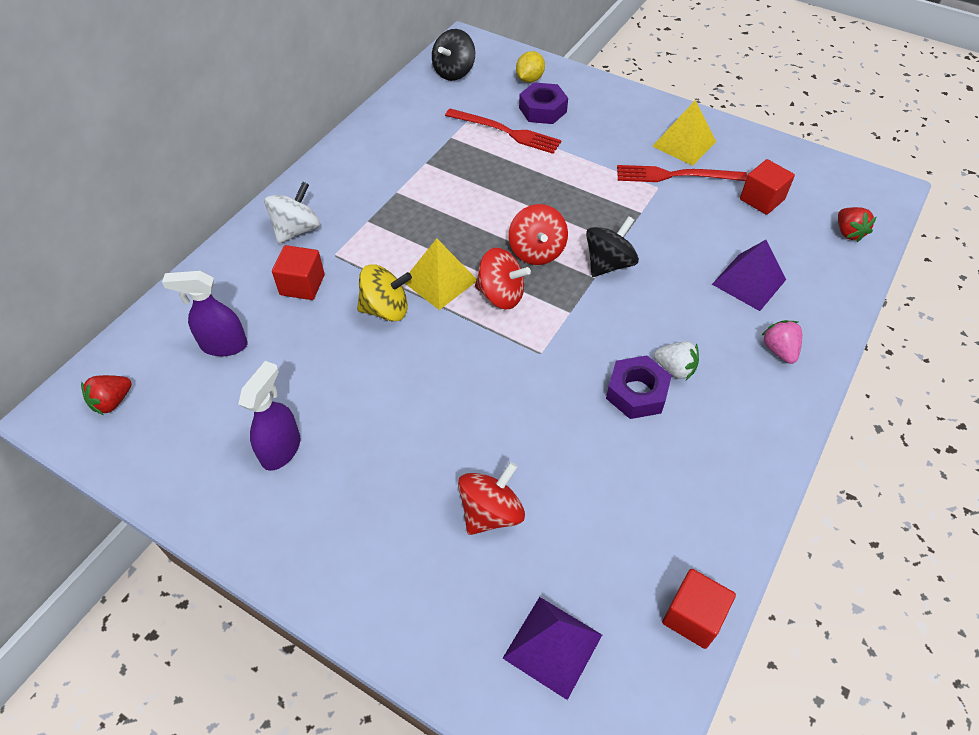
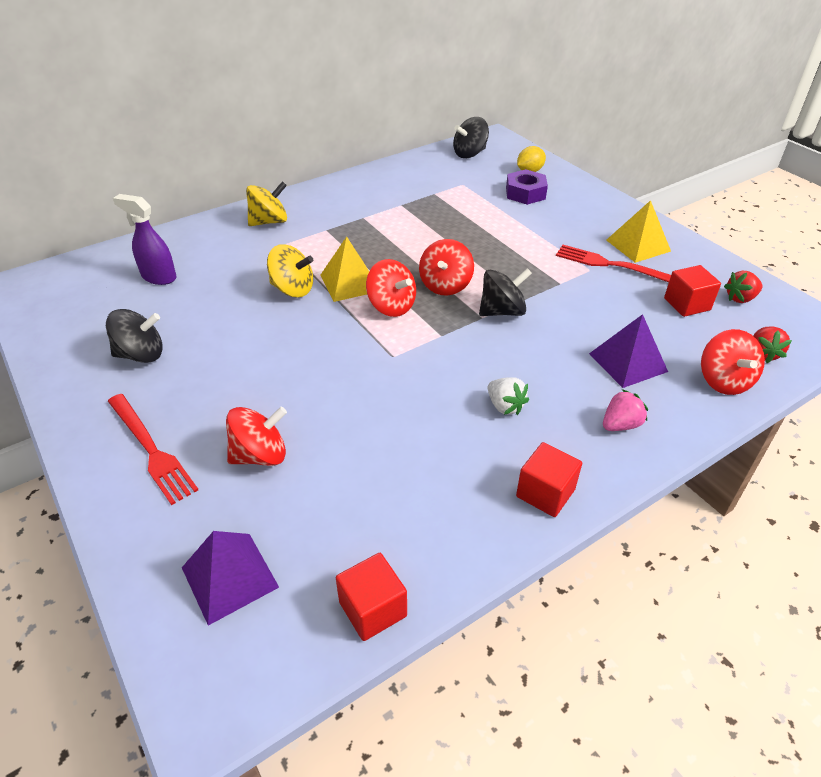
camera: 25 degrees right, 10 degrees down
red strawberry [81,375,132,415] -> red strawberry moved to [724,271,763,303]
purple spray bottle [238,361,300,471] -> black spinning top [106,309,163,363]
white spinning top [264,182,320,244] -> yellow spinning top [246,181,287,226]
red cube [272,245,325,300] -> red cube moved to [516,442,582,517]
red fork [445,108,562,154] -> red fork moved to [108,394,198,505]
purple nut [606,356,672,419] -> none
pink strawberry [761,320,802,364] -> pink strawberry turned 45 degrees clockwise [603,389,648,431]
none -> red spinning top [701,329,765,395]

